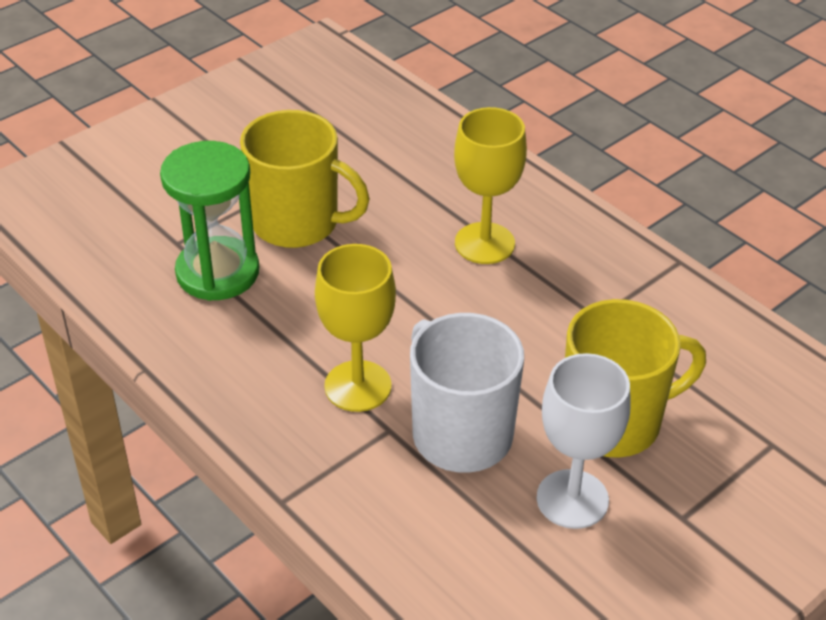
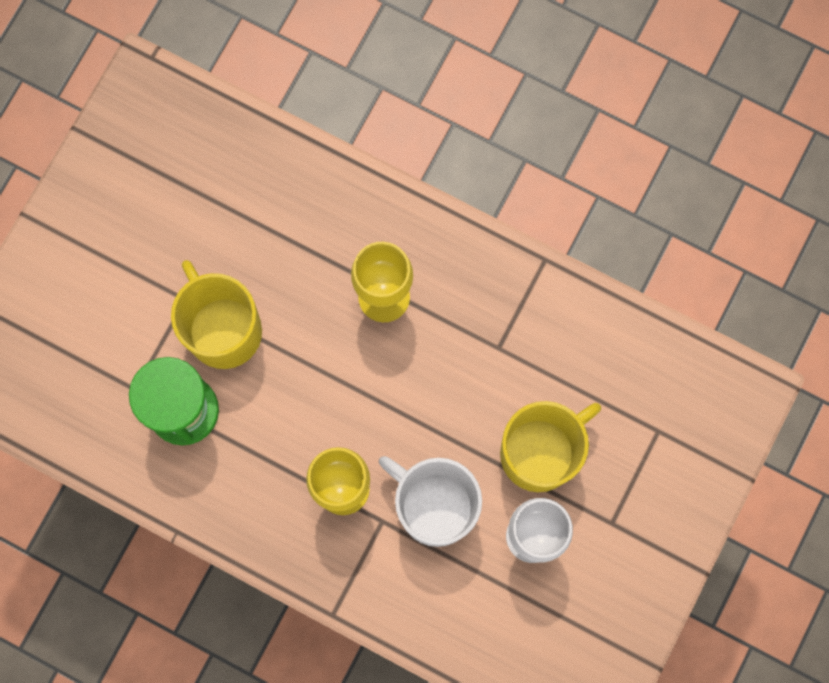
camera: 20 degrees left, 35 degrees up
yellow mug [240,110,370,248] -> yellow mug turned 120 degrees counterclockwise [171,260,262,369]

